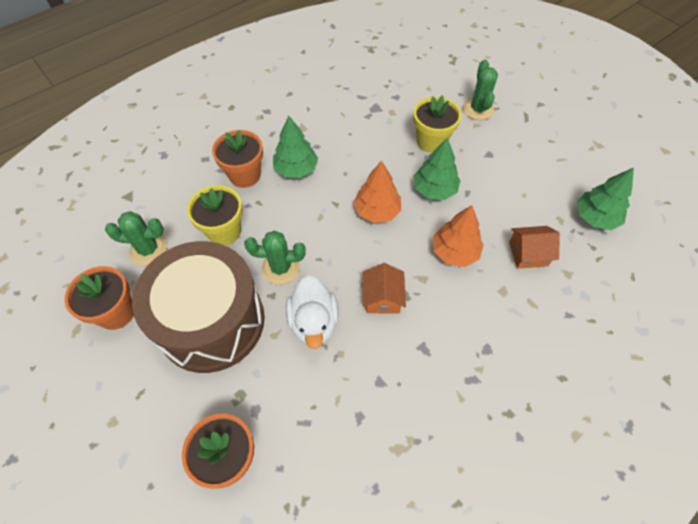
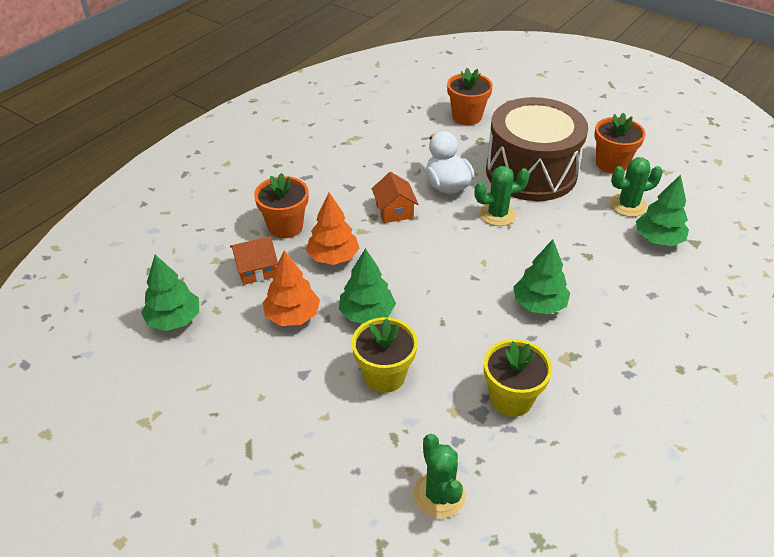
camera: 165 degrees right, 15 degrees down
yellow flower pot [187,185,243,246] -> yellow flower pot moved to [484,339,552,417]
orange flower pot [212,130,263,188] -> orange flower pot moved to [254,173,308,238]
orange tree [353,160,401,223] -> orange tree moved to [263,251,320,326]
green cactus [463,60,498,120] -> green cactus moved to [413,434,465,519]
none -> green tree [636,174,689,246]

